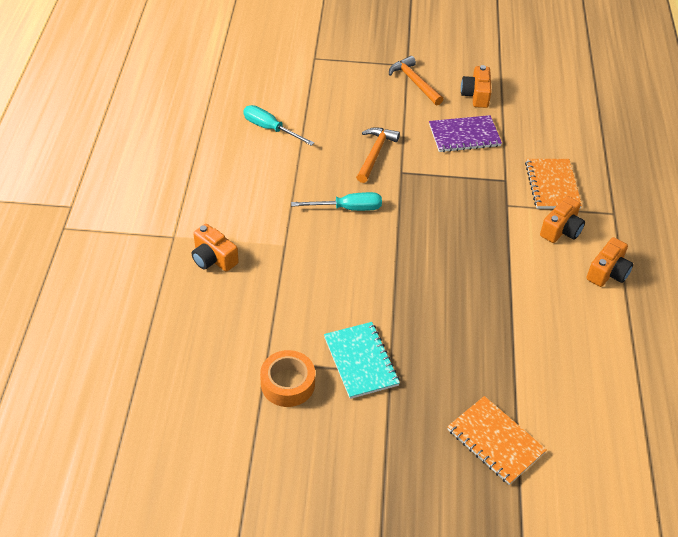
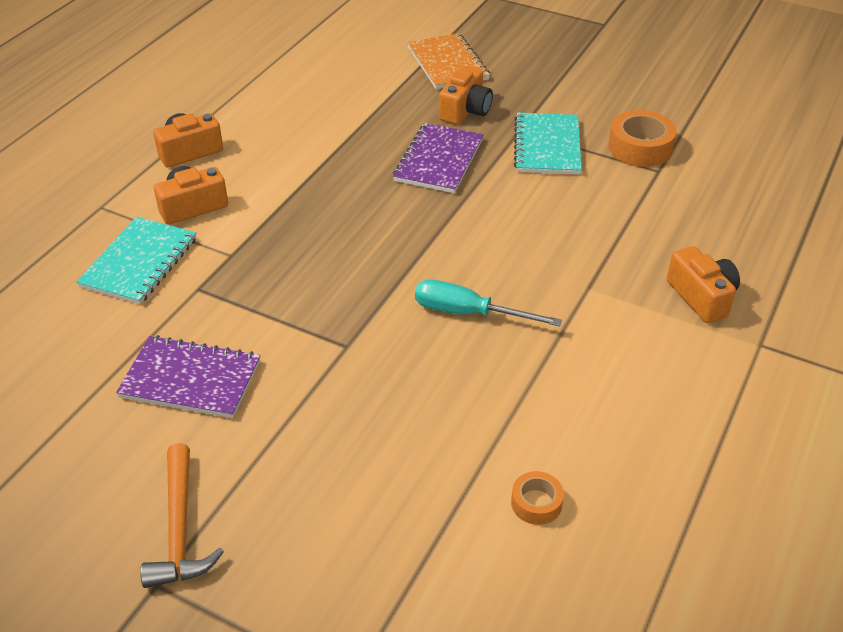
camera: 155 degrees left, 5 degrees down
turquoise screwdriver [243,105,314,146] -> orange tape [511,471,564,525]
orange hammer [356,127,400,183] -> none
orange camera [461,65,492,108] -> orange camera moved to [439,66,493,124]
orange notebook [525,159,582,209] -> turquoise notebook [76,217,196,305]
none -> purple notebook [393,123,484,193]

